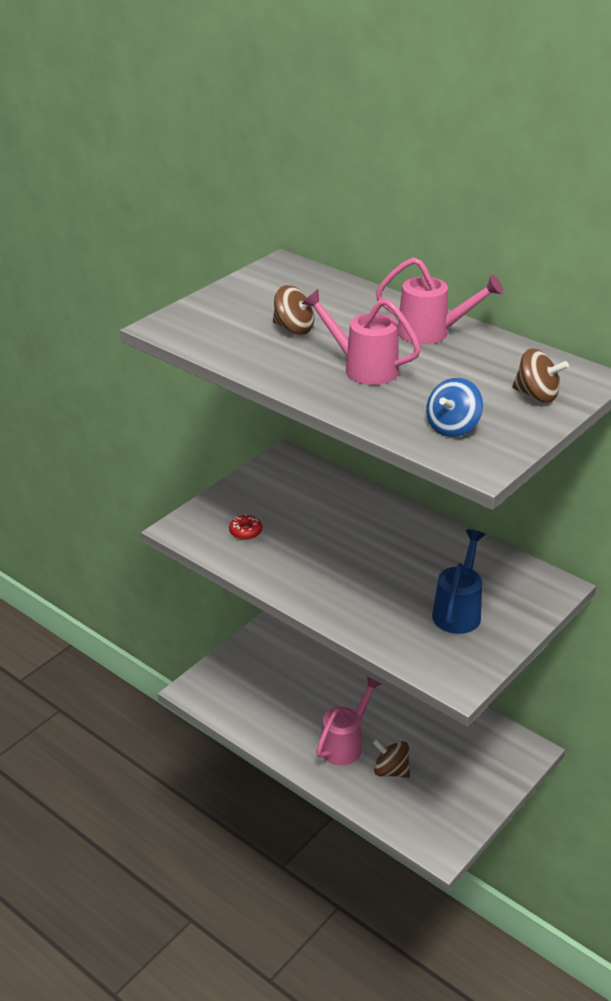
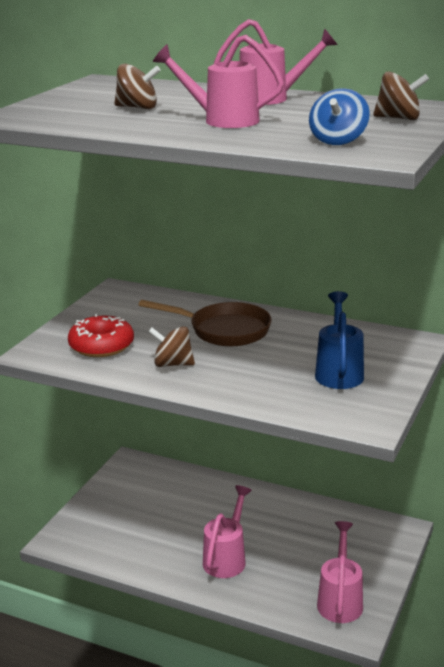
camera: 15 degrees left, 10 degrees down
red donut [229,514,262,540] -> red donut [68,314,134,357], size x1.93
brown spinning top [373,739,410,778] -> brown spinning top moved to [148,326,195,367]
none -> brown pan [139,300,271,346]
none -> pink watering can [317,521,363,623]

